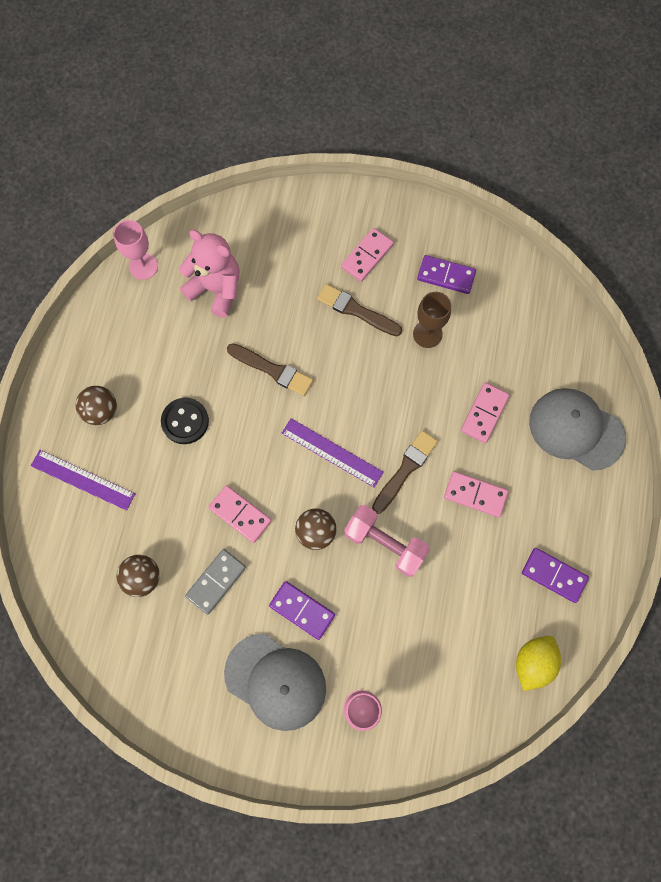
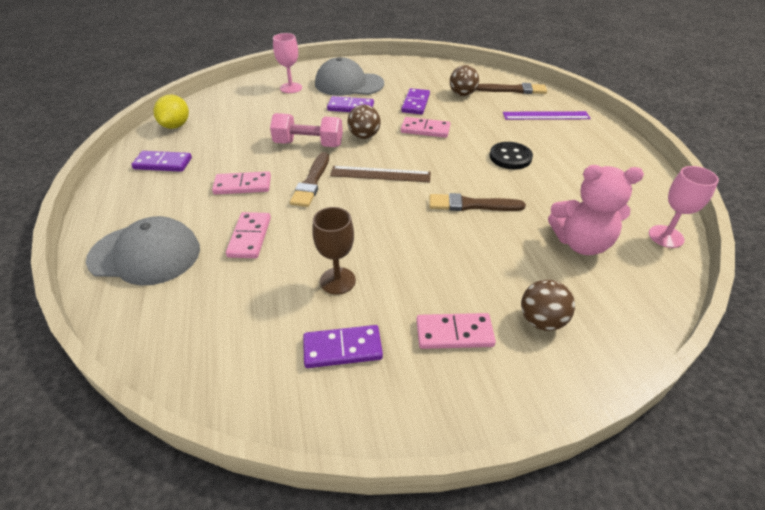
camera: 155 degrees right, 30 degrees down
brown ball [76,386,117,425] -> brown ball moved to [521,279,575,331]
grey domino [185,549,246,615] -> purple domino [401,88,430,115]
purple ruler [282,418,384,488] -> brown ruler [330,166,431,182]
brown brush [317,284,402,336] -> brown brush moved to [476,83,547,94]
pink domino [341,228,394,282] -> pink domino turned 75 degrees clockwise [416,313,496,349]

